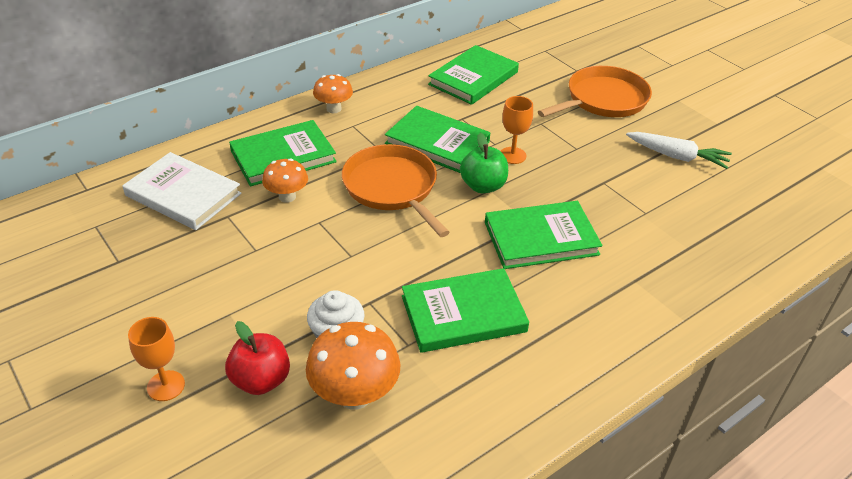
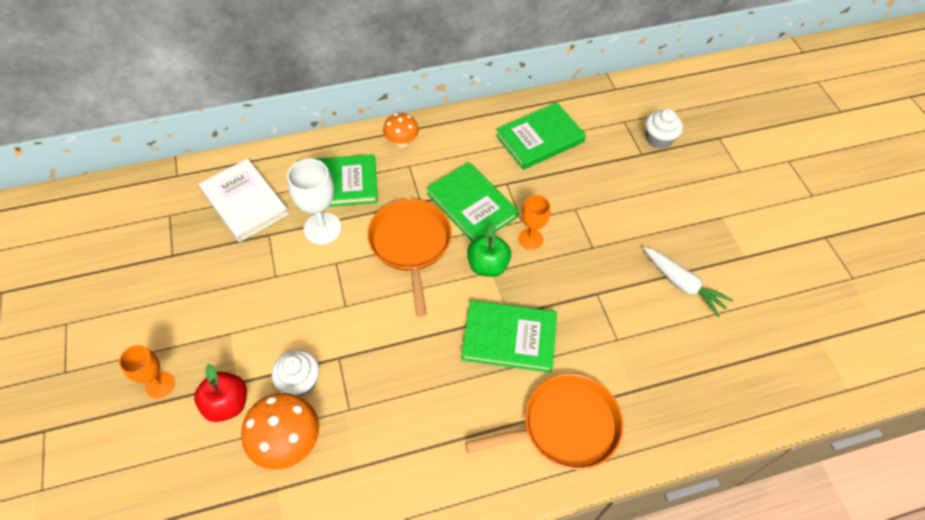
camera: 20 degrees right, 15 degrees up
orange mushroom [262,158,308,203] -> white goblet [287,159,342,244]
green book [402,268,529,353] -> none
orange pan [538,66,652,117] -> orange pan moved to [465,374,623,469]
none -> white cupcake [645,109,683,149]

